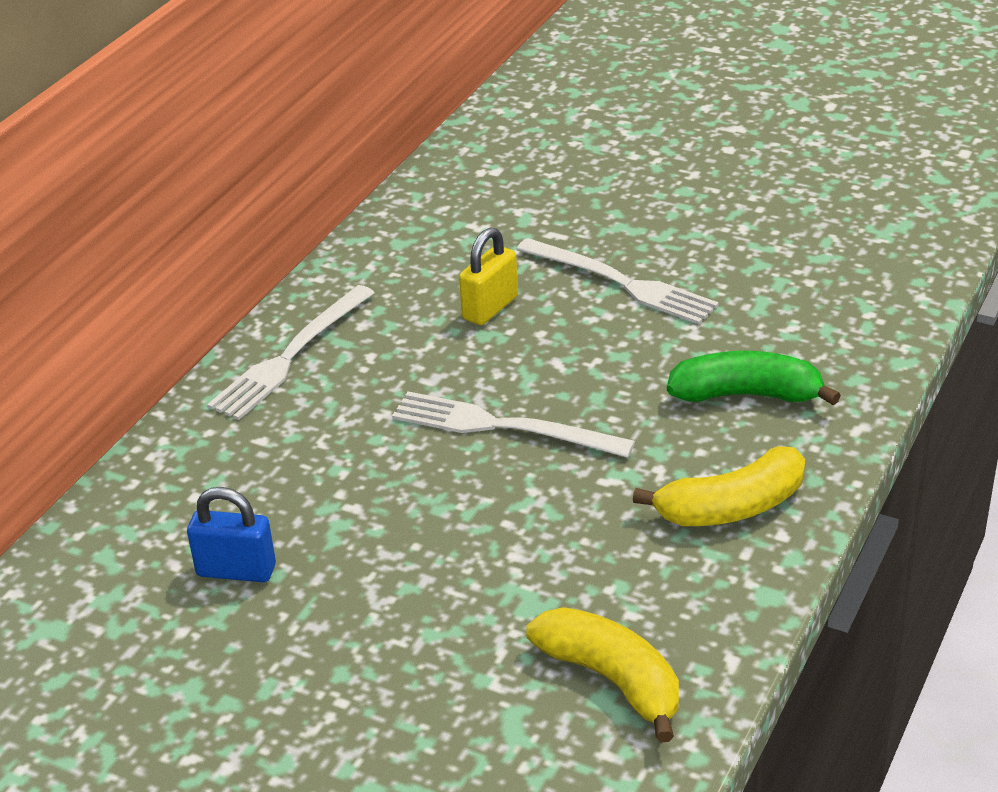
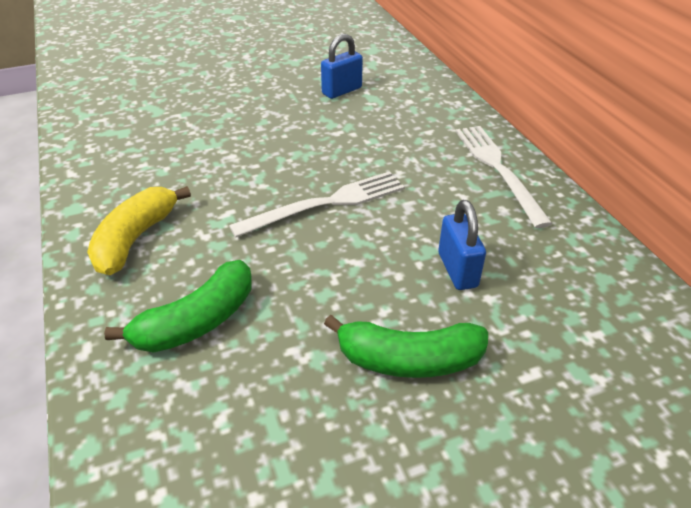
camera: 130 degrees right, 5 degrees up
yellow padlock [459,227,518,325] -> blue padlock [438,200,486,290]
white fork [516,238,719,324] -> green banana [324,315,488,378]
yellow banana [526,607,679,743] -> none

